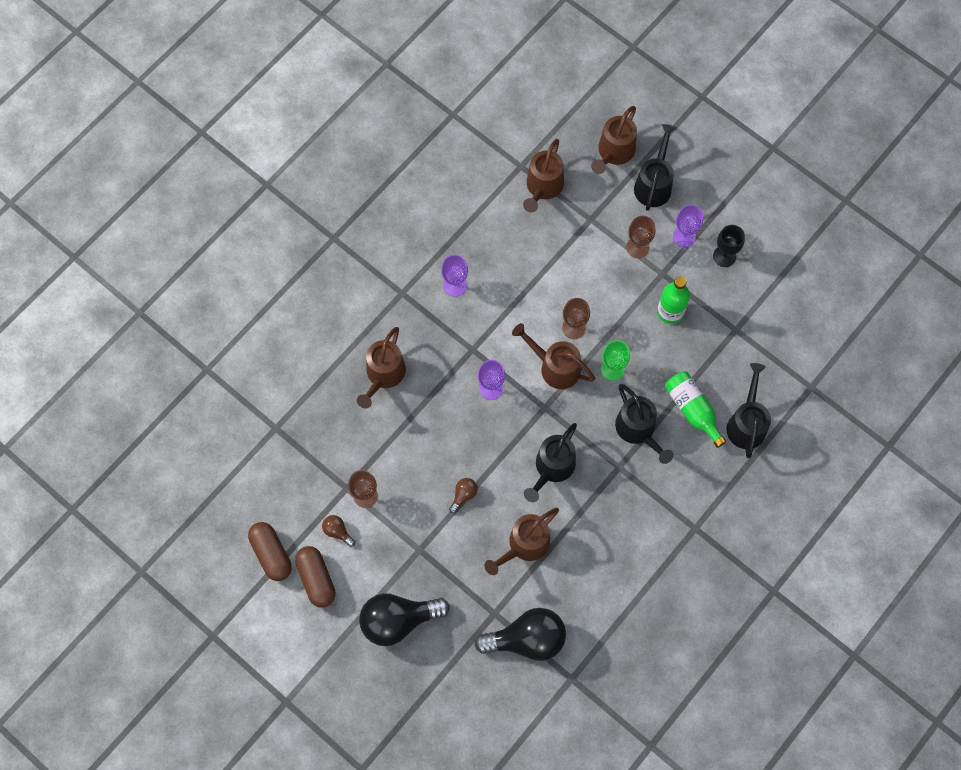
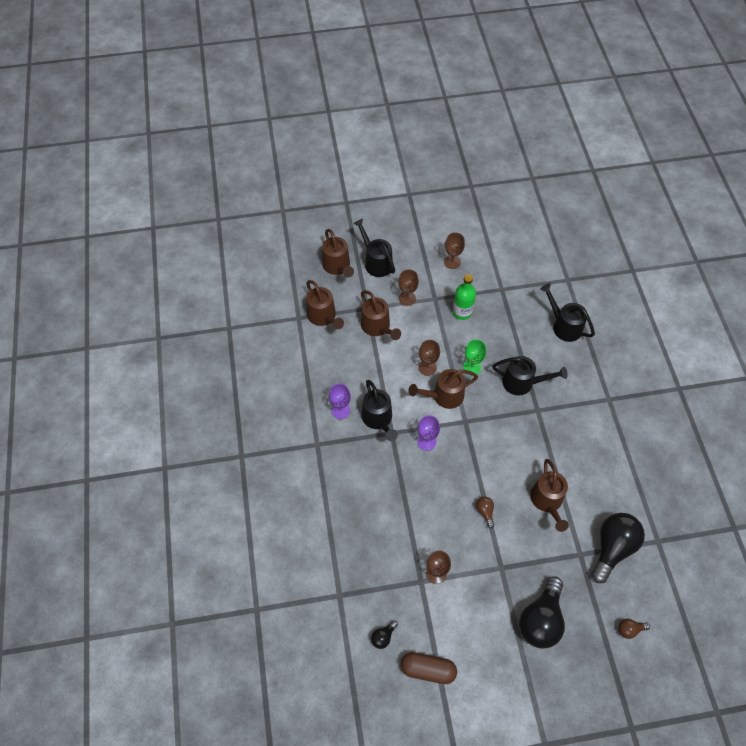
camera: 50 degrees left, 10 degrees down
brown capsule [295,546,336,608] -> none
brown light bulb [322,515,355,547] -> brown light bulb moved to [618,619,650,639]
brown watering can [357,327,406,408] -> brown watering can moved to [361,290,401,340]
black watering can [524,423,577,502] -> black watering can moved to [361,380,398,441]
green bottle [665,371,726,448] -> none
purple goblet [673,205,703,247] -> none
black goblet [713,225,745,267] -> brown goblet [444,232,465,269]
none -> black light bulb [371,620,398,649]

